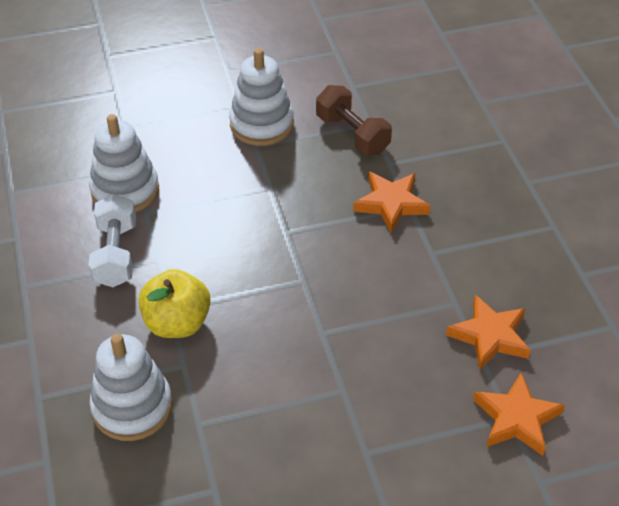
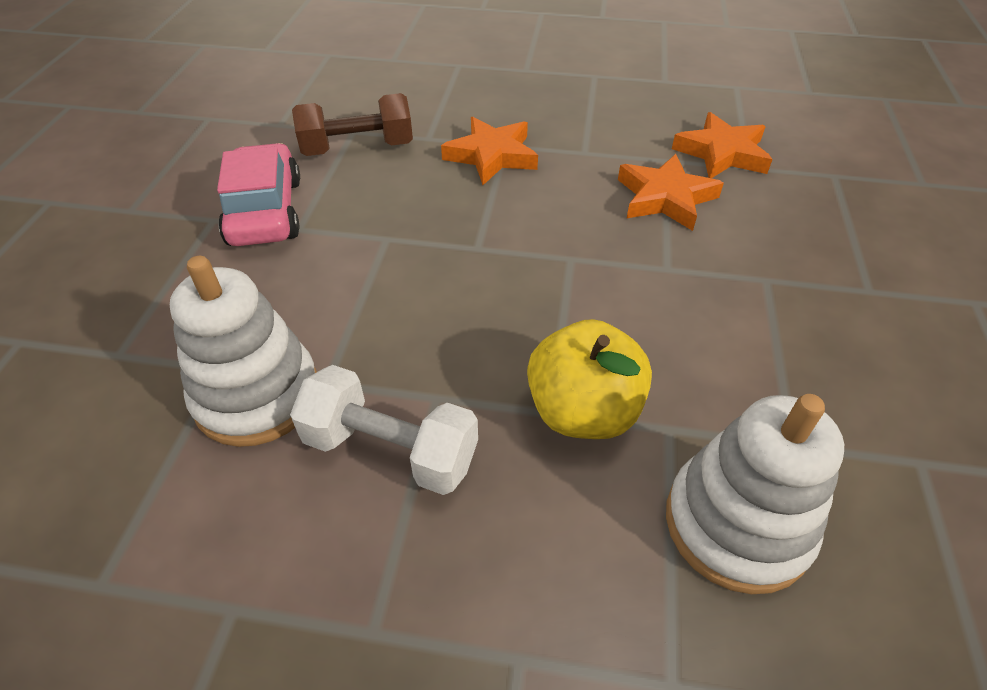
camera: 65 degrees left, 0 degrees up
white stacking toy [229,48,294,146] -> pink car [217,143,300,246]
orange star [473,372,565,456] -> orange star moved to [618,154,724,231]

